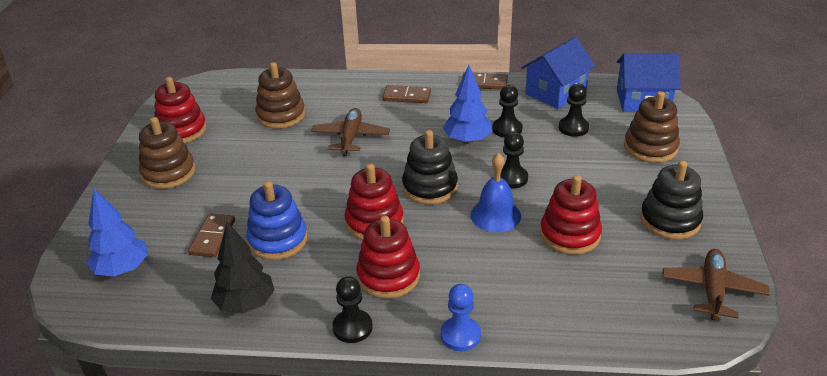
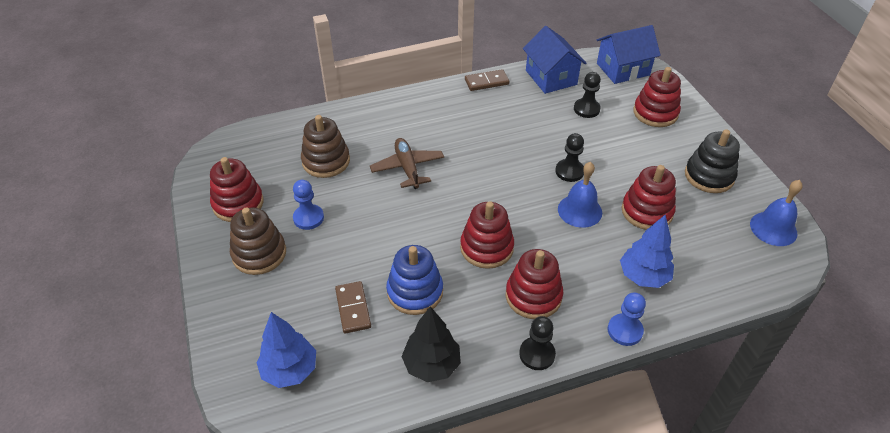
camera: 25 degrees left, 10 degrees up
brown domino [383,85,431,103] -> none
black stacking toy [402,130,458,205] -> none
blue tree [443,65,492,144] -> blue tree moved to [620,214,674,288]
black pawn [492,85,522,138] -> none
blue house [521,37,595,109] -> blue house turned 45 degrees counterclockwise [523,26,586,94]
brown stacking toy [624,91,680,163] -> red stacking toy [633,67,681,127]
brown plane [662,249,770,321] -> blue bell [750,180,803,246]
none -> blue pawn [293,180,324,230]

